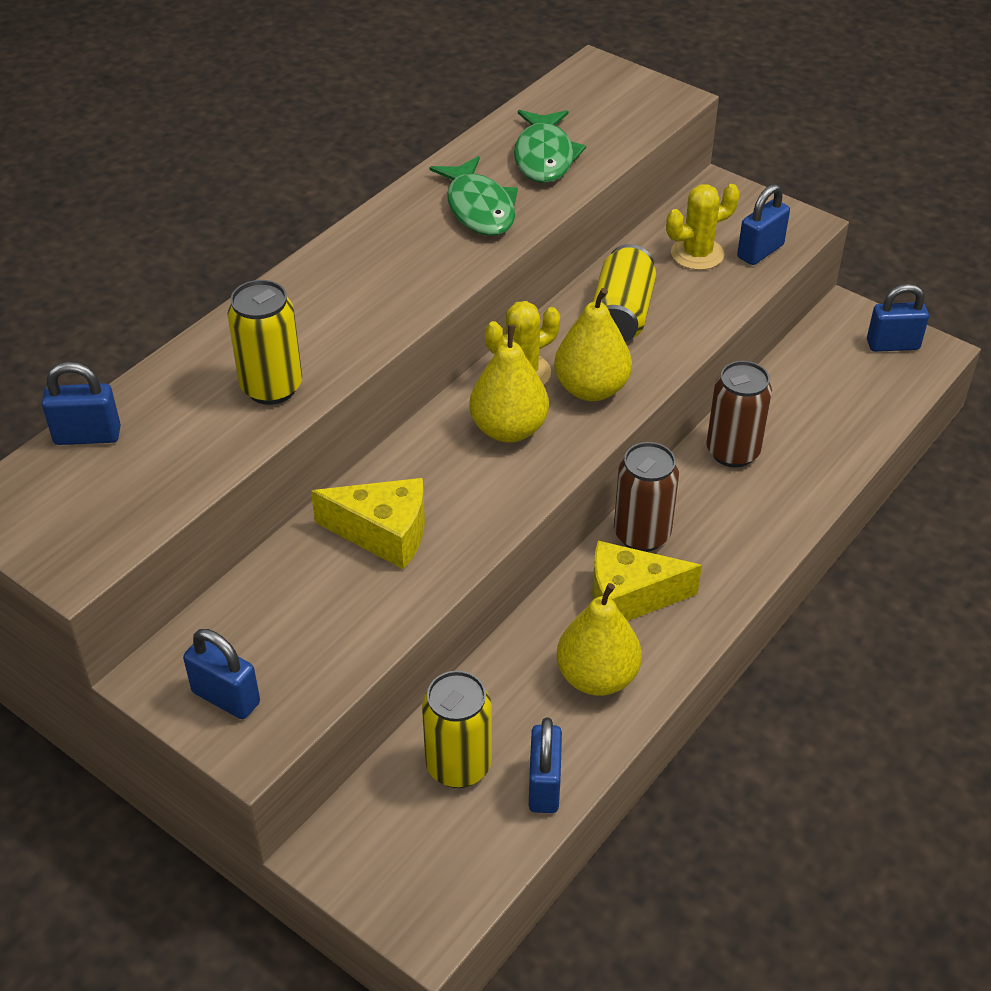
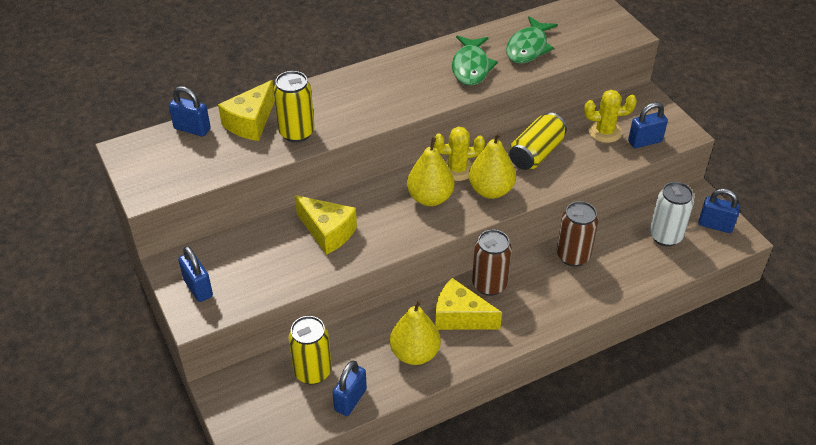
camera: 25 degrees right, 0 degrees up
none -> yellow cheese [218,80,275,141]
none -> white can [650,182,694,246]

